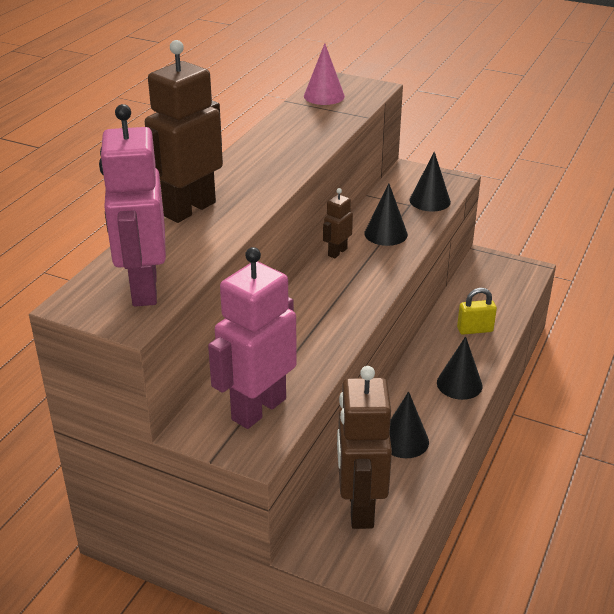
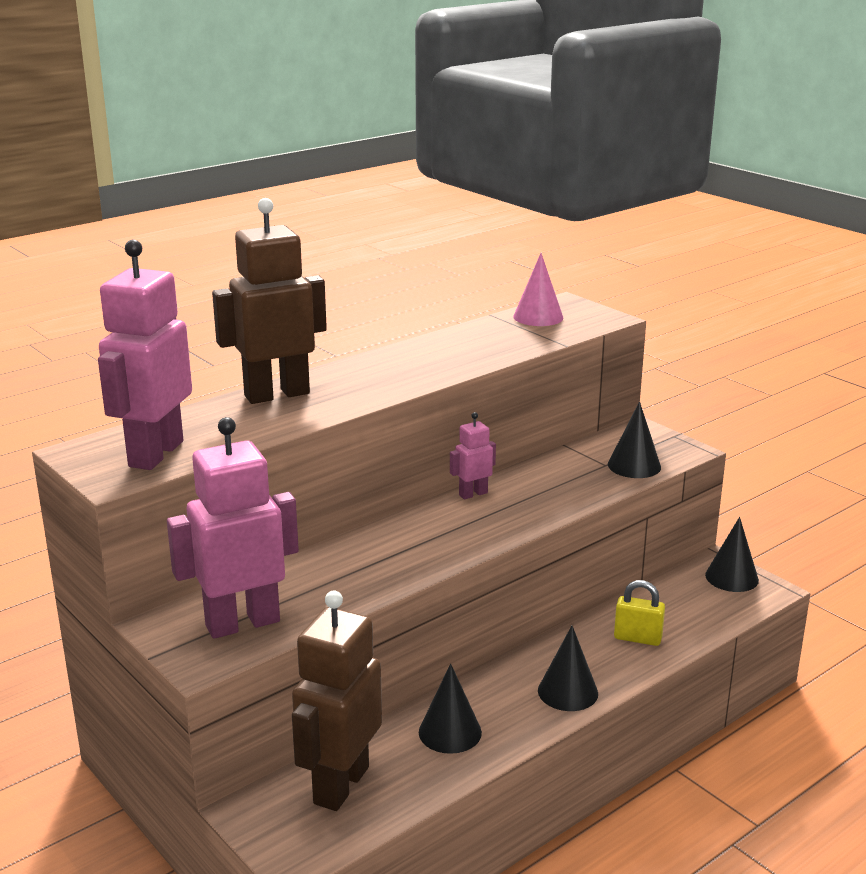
camera: 25 degrees right, 10 degrees down
brown robot [323,188,353,258] -> pink robot [450,412,496,499]
black cone [364,183,408,246] -> black cone moved to [705,517,759,592]

